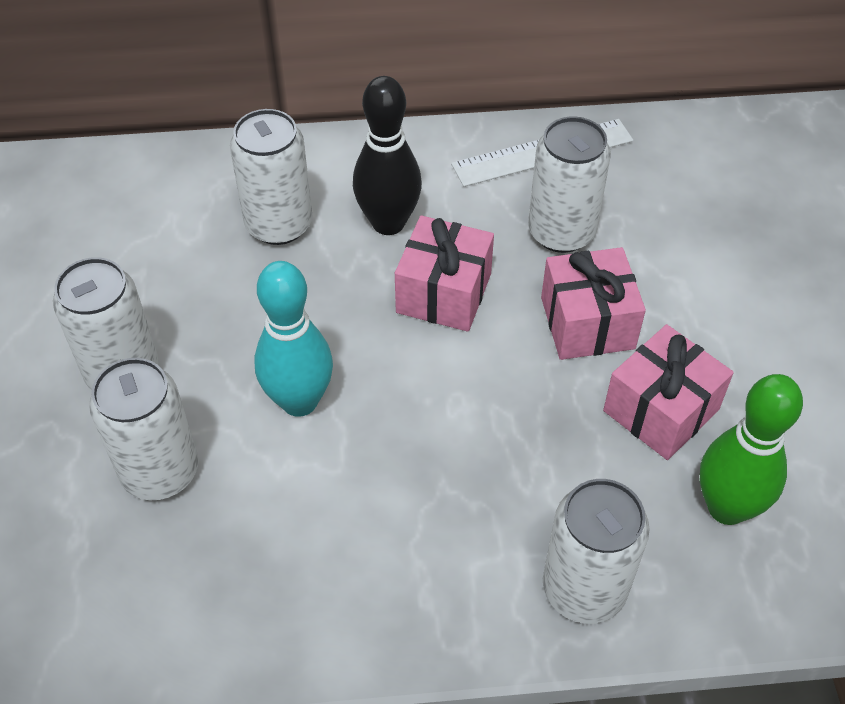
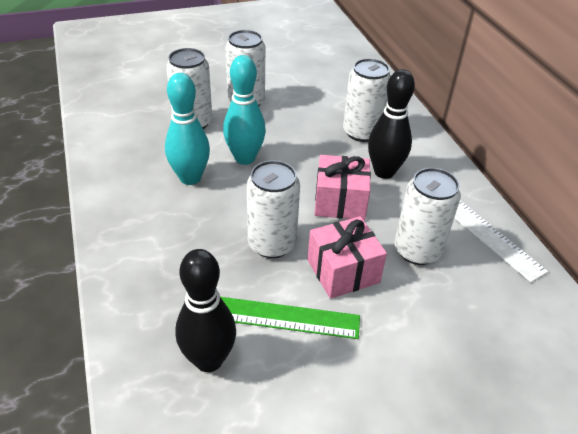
camera: 75 degrees right, 10 degrees down
white can [543,479,650,624] -> white can moved to [247,160,300,258]
pink gift [603,324,734,460] -> green ruler [221,297,360,339]
green bowling pin [700,374,803,525] -> black bowling pin [175,249,236,372]
none -> turquoise bowling pin [165,73,210,185]

